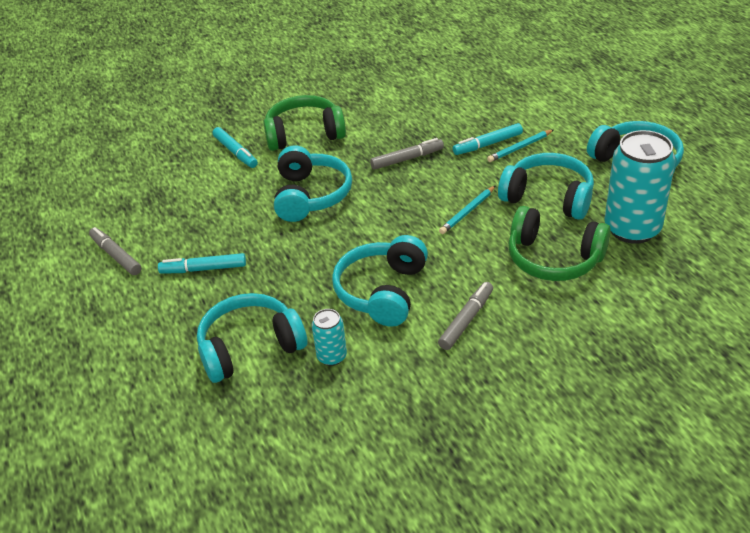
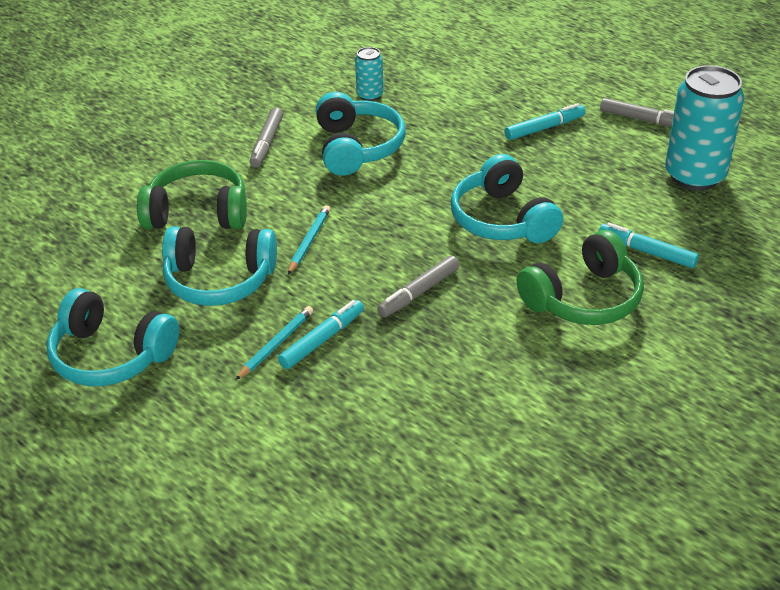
camera: 155 degrees right, 0 degrees up
turquoise headphones [197,293,307,383] -> none
turquoise can [605,130,676,244] -> turquoise can moved to [665,65,744,190]

